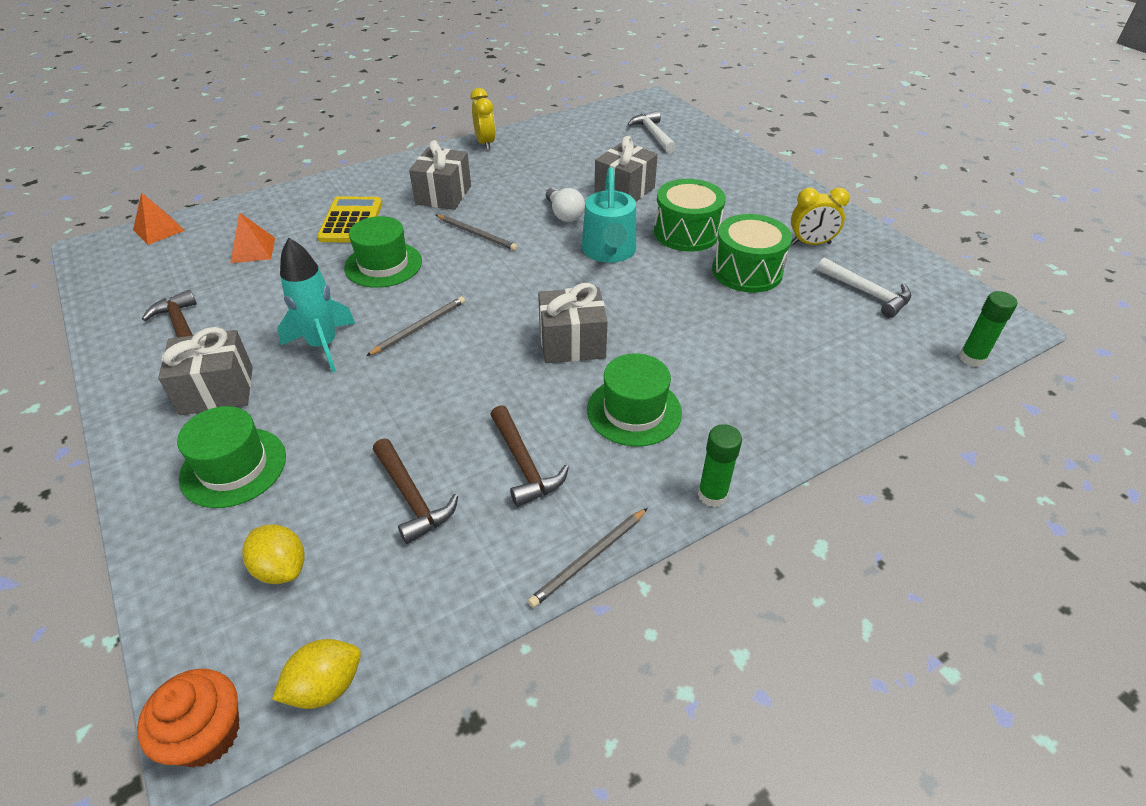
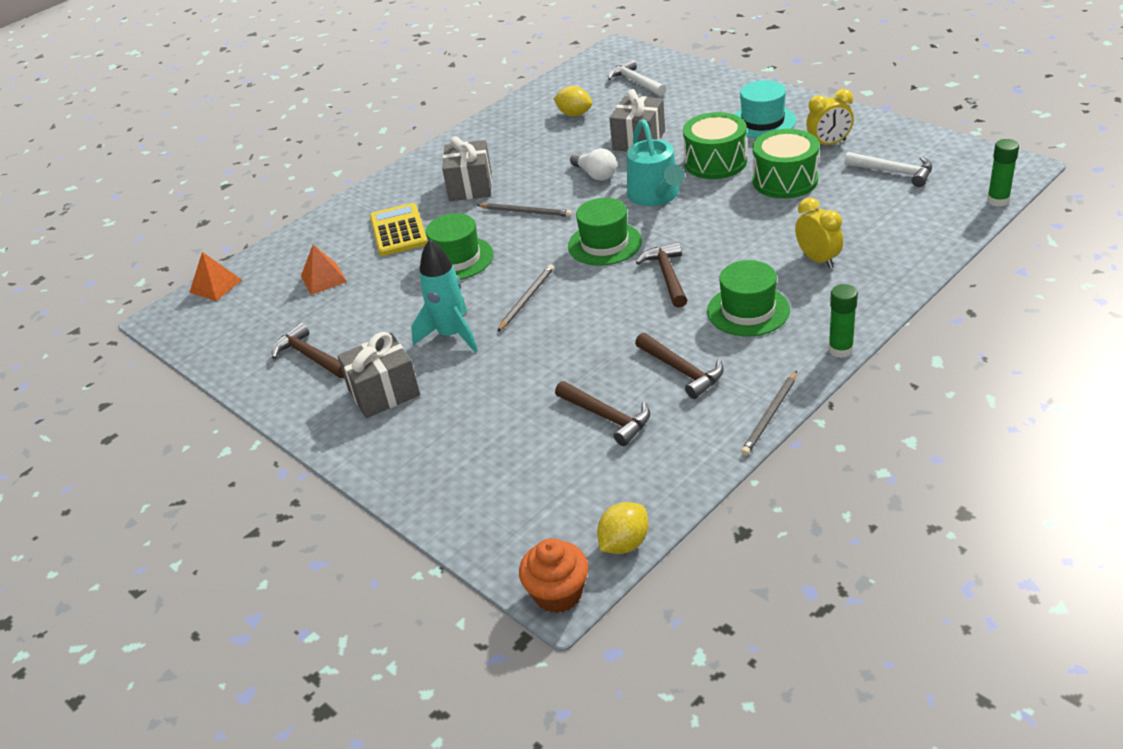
camera: 10 degrees left, 5 degrees down
green hat [177,406,286,508] -> green hat moved to [568,198,642,266]
yellow lemon [242,524,305,584] -> yellow lemon moved to [553,86,592,117]
yellow clock [471,88,495,150] -> yellow clock moved to [795,197,843,269]
grey gift [538,283,608,363] -> brown hammer [636,242,687,308]
none -> turquoise hat [734,80,796,138]

